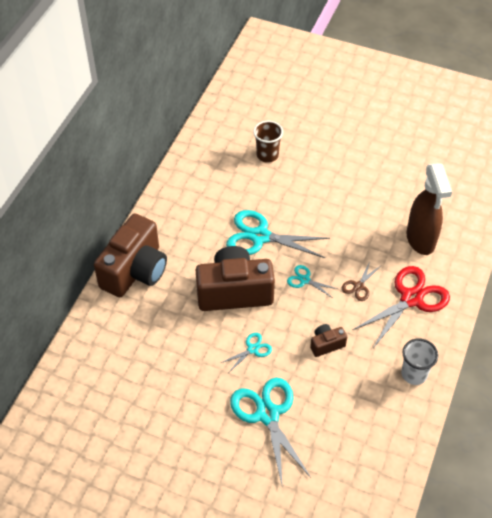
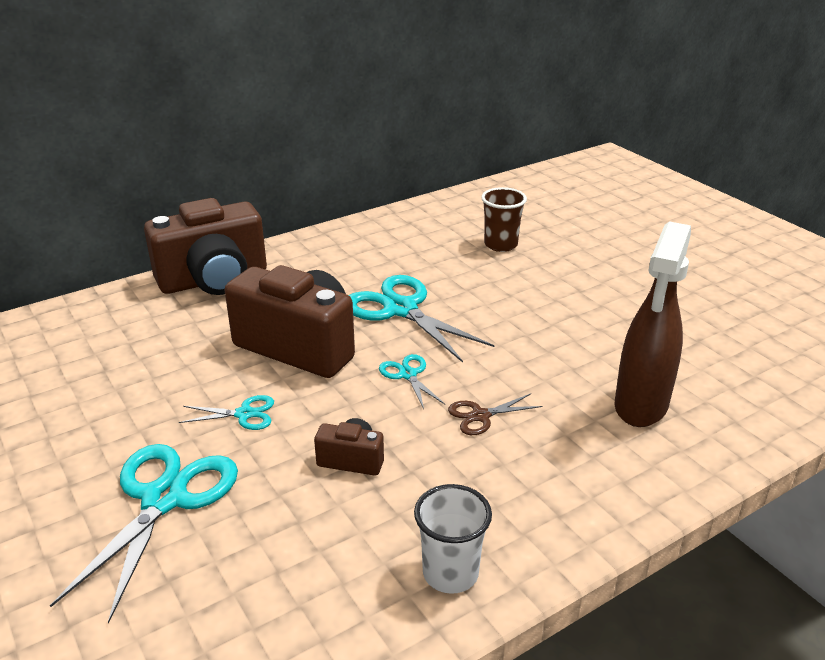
camera: 35 degrees right, 20 degrees down
red scissors [353,266,450,348] -> none

